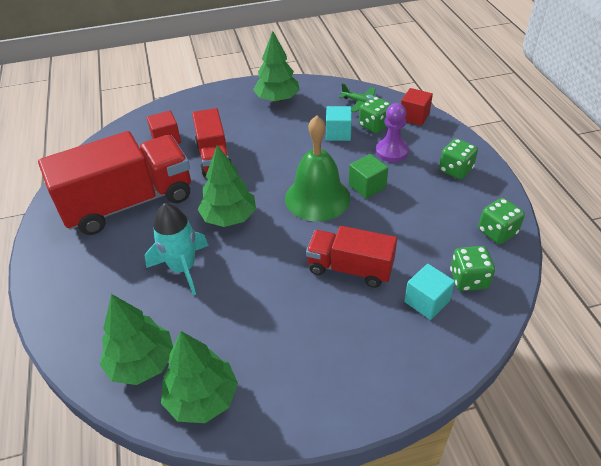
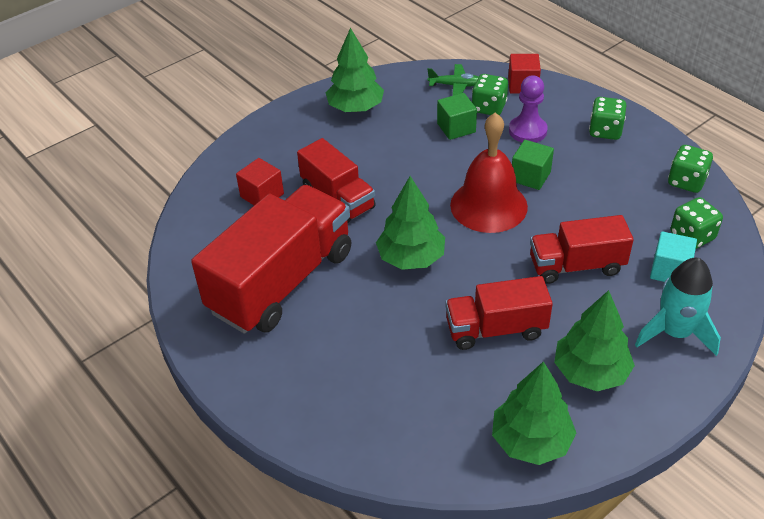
camera: 25 degrees left, 0 degrees up
green tree [100,294,173,385] -> green tree moved to [554,290,635,391]
turquoise rocket [145,203,209,295] -> turquoise rocket moved to [635,258,721,356]
green bell [285,115,351,221] -> red bell [450,112,528,233]
turquoise cube [326,106,352,141] -> green cube [437,93,477,140]
none -> red truck [445,276,553,350]

